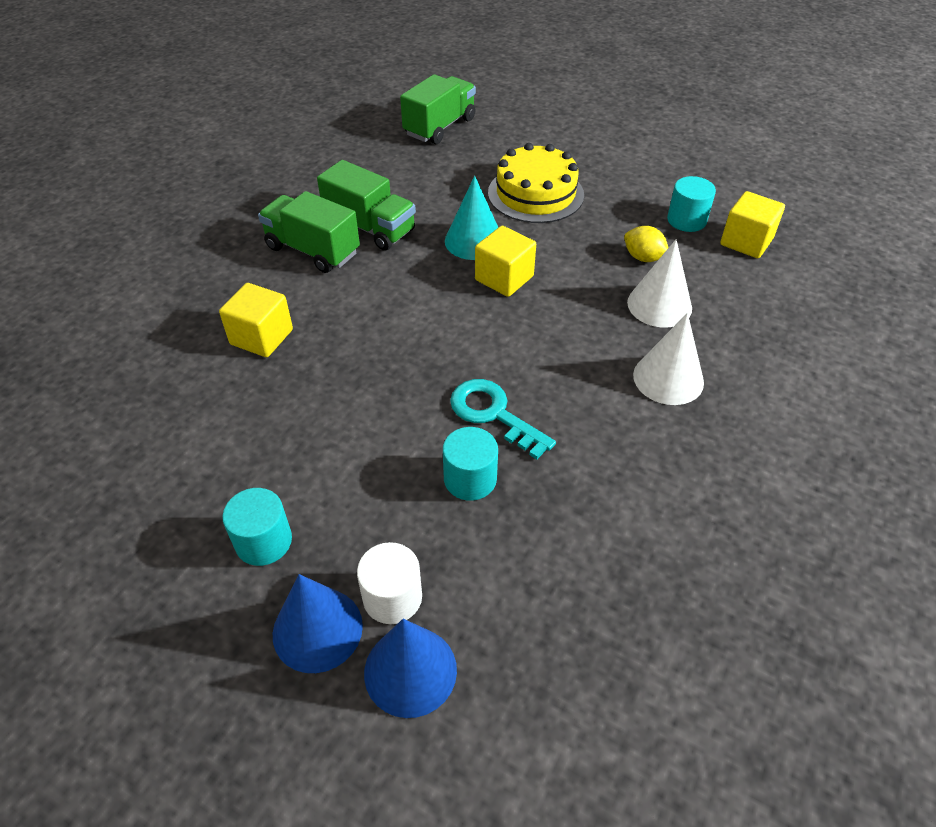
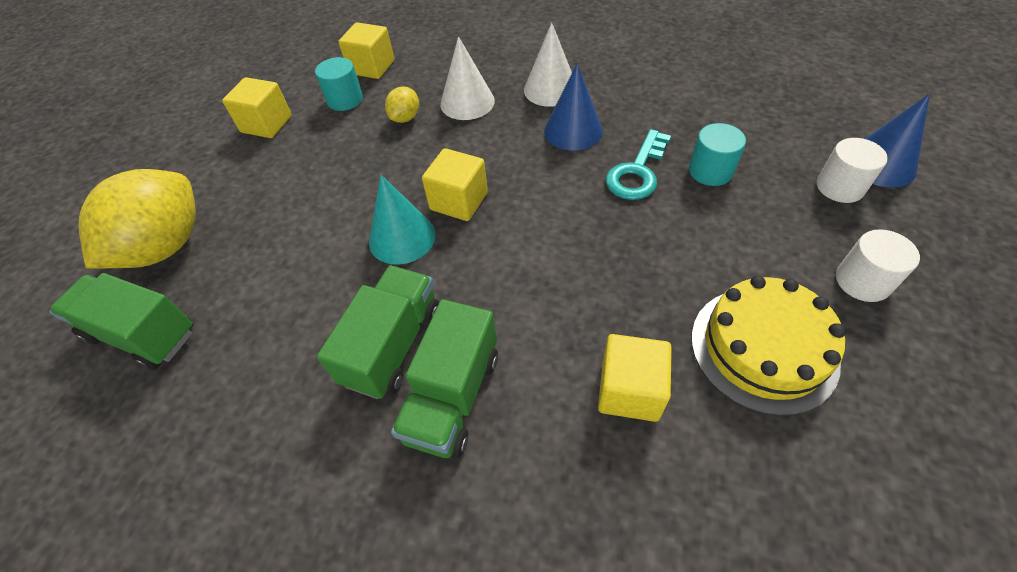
camera: 100 degrees left, 5 degrees up
turquoise cylinder [222,488,292,566] -> white cylinder [836,229,920,302]
blue cone [273,574,363,673] -> blue cone moved to [544,63,603,151]
yellow cake [488,143,584,223] -> yellow cake moved to [691,276,846,416]
none -> yellow lemon [78,169,196,269]
none -> yellow cube [222,77,292,138]

